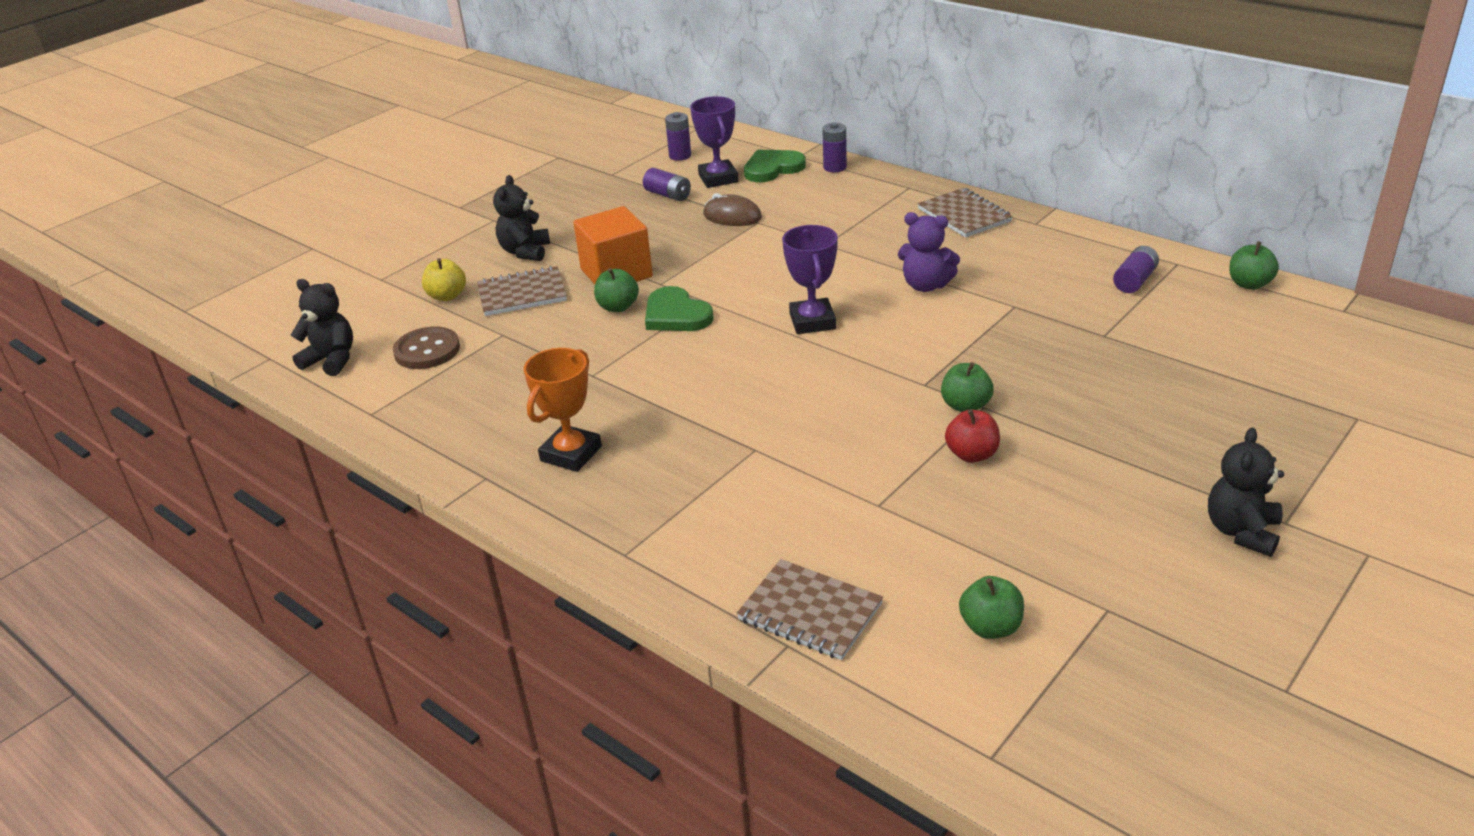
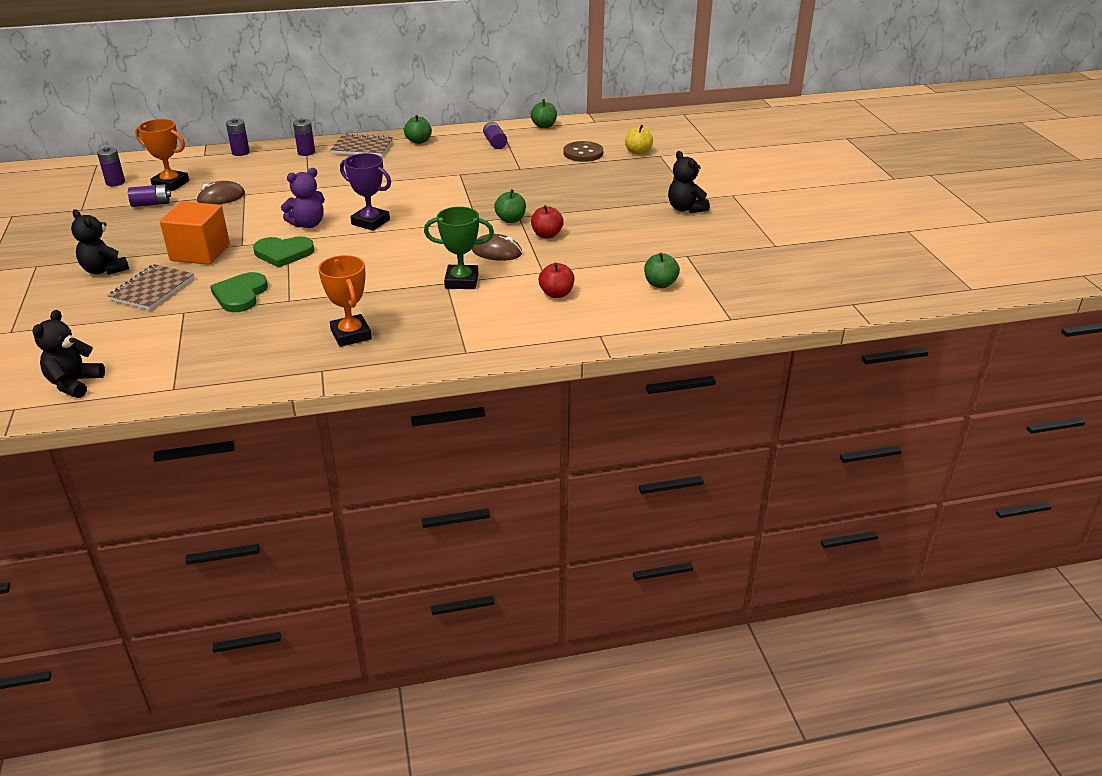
camera: 55 degrees left, 0 degrees up
black teddy bear [291,279,353,376] -> black teddy bear turned 45 degrees counterclockwise [32,310,105,398]
brown button [393,326,460,369] -> brown button moved to [563,141,603,162]
yellow apple [422,258,466,301] -> yellow apple moved to [625,125,653,155]
green apple [594,268,639,312] -> green apple moved to [404,115,432,144]
purple trophy [690,96,738,188] -> orange trophy [135,119,189,191]
brown notebook [737,559,883,660] -> none
green heart [744,149,806,182] -> green heart moved to [210,272,268,312]
purple teddy bear [898,212,960,292] -> purple teddy bear moved to [281,168,325,228]
none -> purple battery [293,118,315,156]
none -> green trophy [424,207,494,289]
none -> brown mouse [472,234,522,261]
none -> red apple [539,262,574,298]

